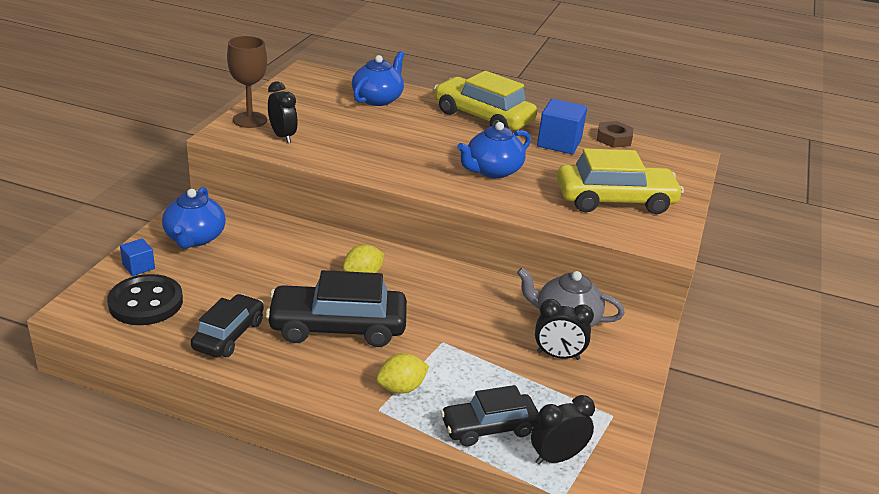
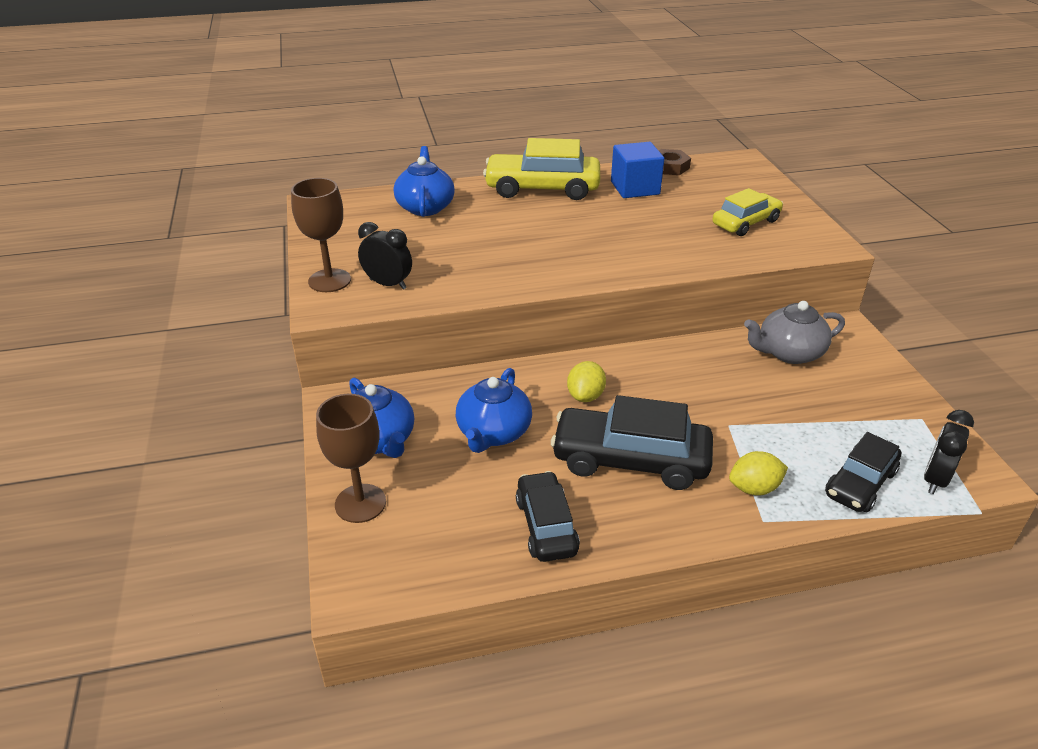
camera: 30 degrees left, 5 degrees up
black button [107,274,183,325] -> none
blue cube [120,238,155,276] -> brown goblet [316,394,386,523]
black car [266,270,407,347] -> black car turned 45 degrees clockwise [551,395,713,490]
yellow lemon [376,353,429,394] -> yellow lemon turned 45 degrees clockwise [729,451,788,496]
blue teapot [457,122,531,178] -> blue teapot moved to [456,368,532,453]
black clock [535,299,594,360] -> none
yellow car [557,148,684,214] -> yellow car [713,188,783,236], size x0.63

